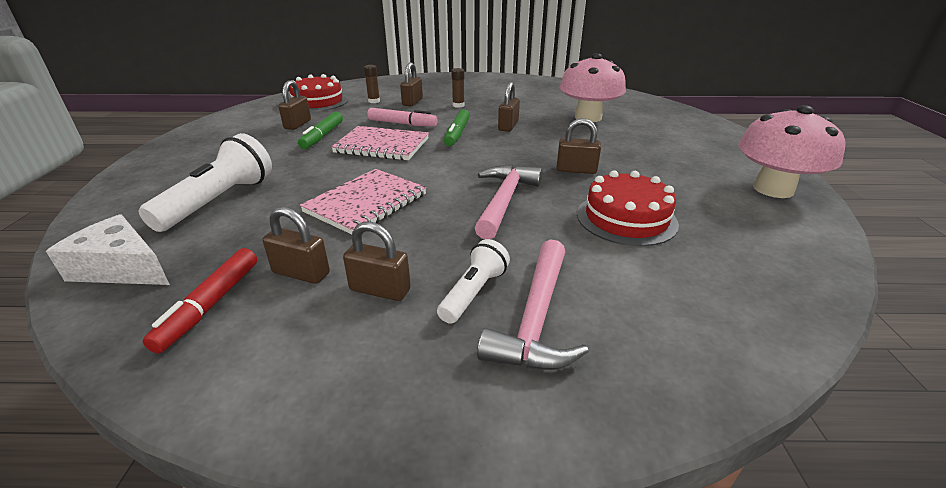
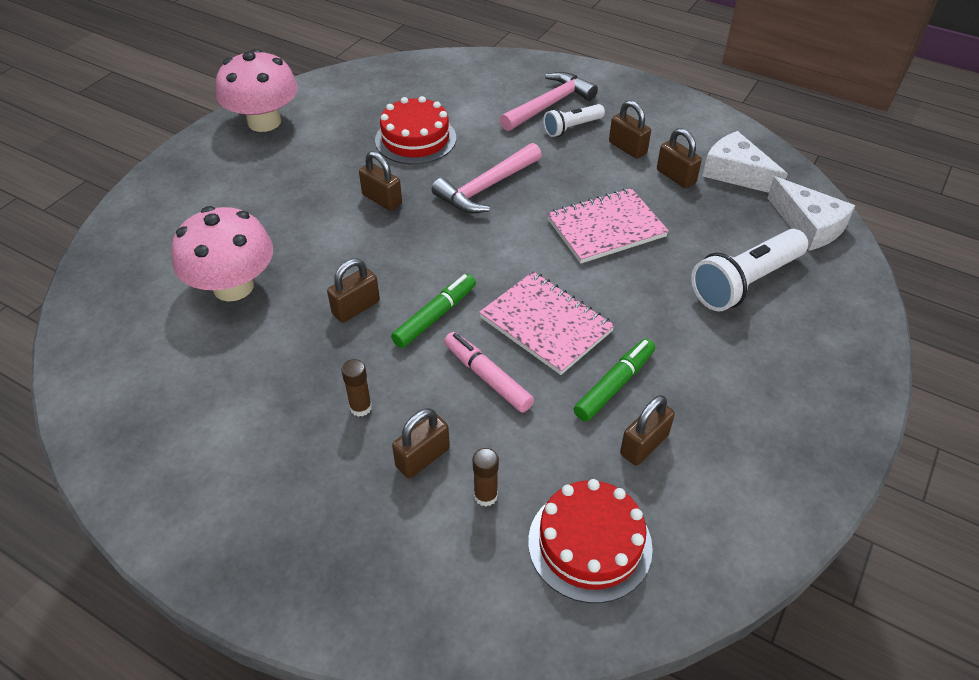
camera: 150 degrees left, 15 degrees up
red marker [142,248,257,353] -> white cheese [702,131,788,193]

